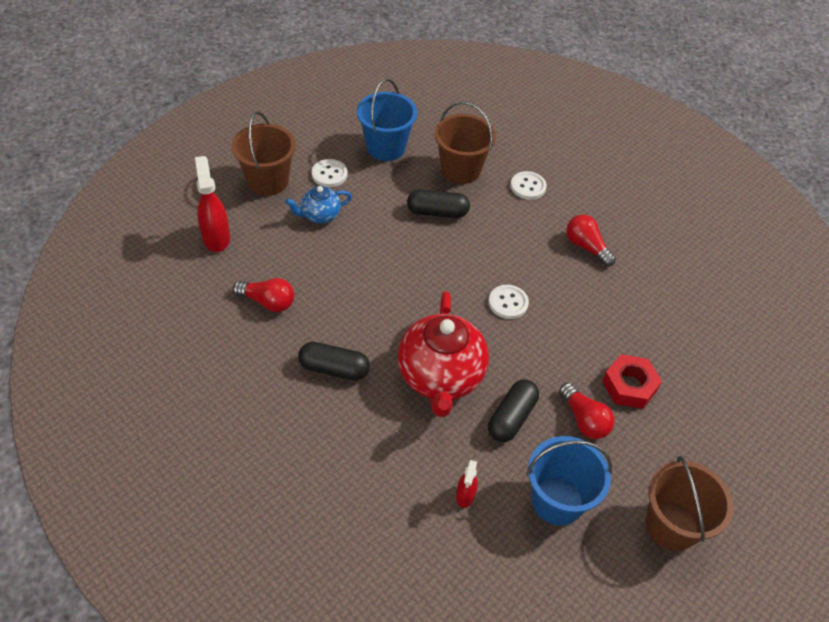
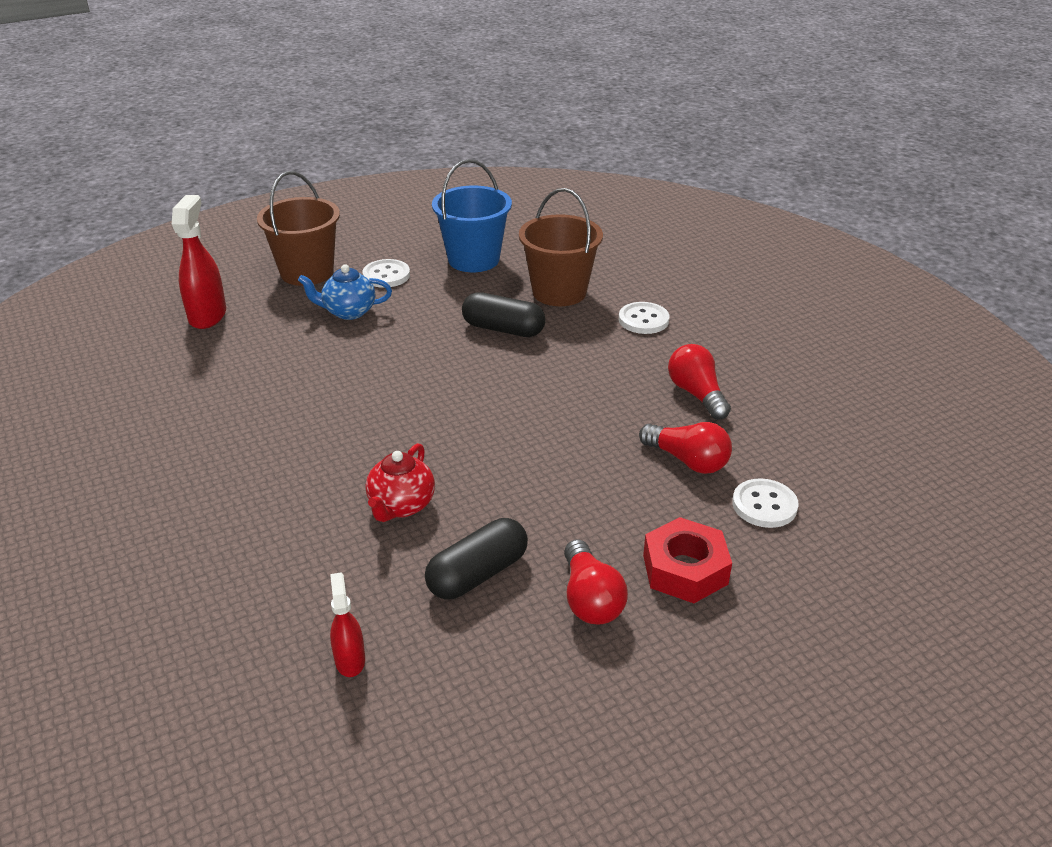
camera: 20 degrees right, 15 degrees down
red light bulb [233,278,294,312] -> red light bulb moved to [639,422,732,474]
black capsule [298,342,370,381] -> none
red teapot [398,291,489,417] -> red teapot [366,443,435,522], size x0.51
red spray bottle [456,460,478,508] -> red spray bottle turned 135 degrees clockwise [330,573,365,677]
white button [489,285,529,319] -> white button moved to [732,478,799,528]
blue bucket [527,436,612,526] -> none
brown bucket [646,456,733,551] -> none

